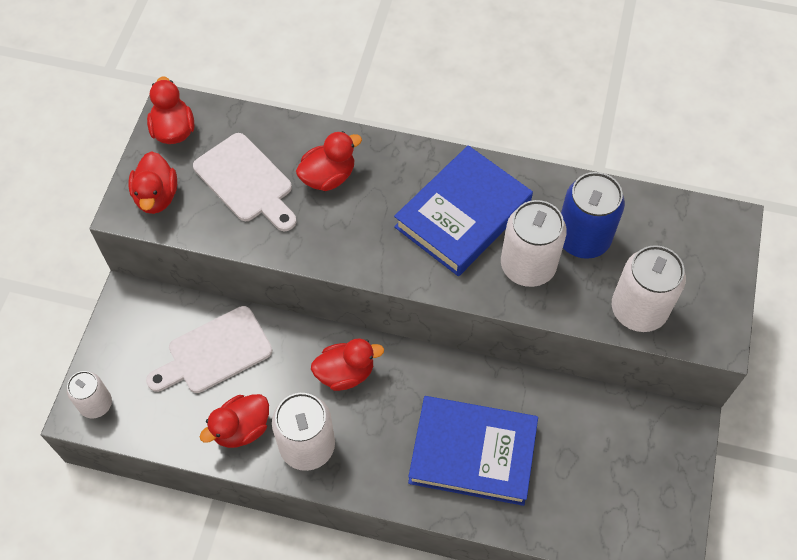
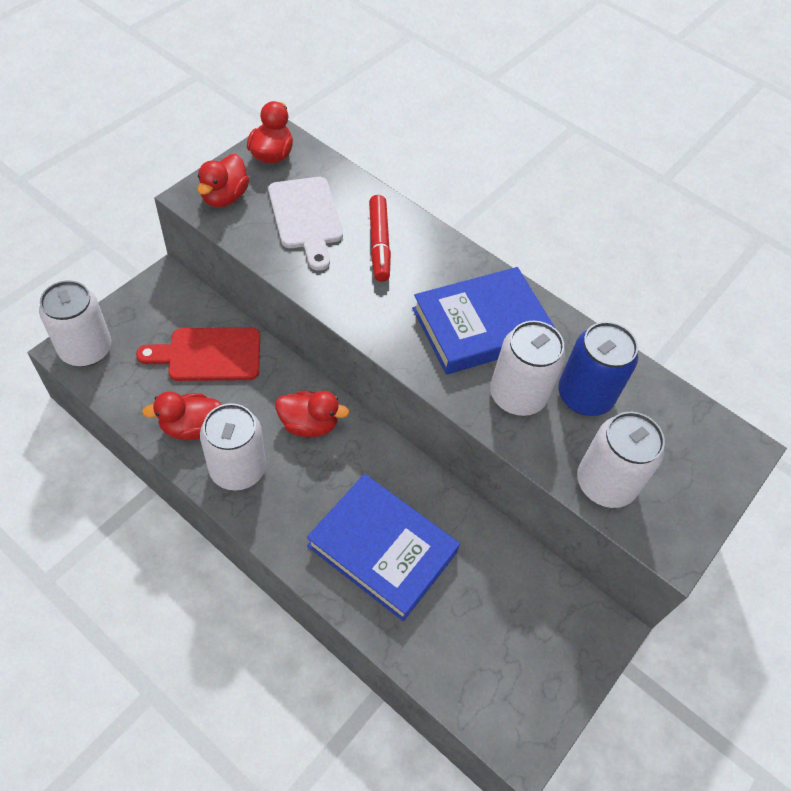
camera: 20 degrees right, 5 degrees down
white can [67,371,112,418] -> white can [39,280,111,367], size x1.61
white cutting board [146,306,272,393] -> red cutting board [136,328,260,381]
red duck [296,131,362,191] -> red marker [369,195,391,282]

